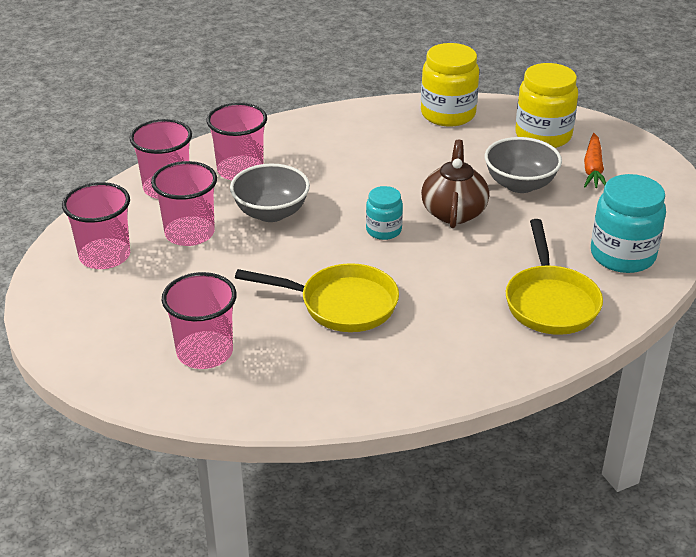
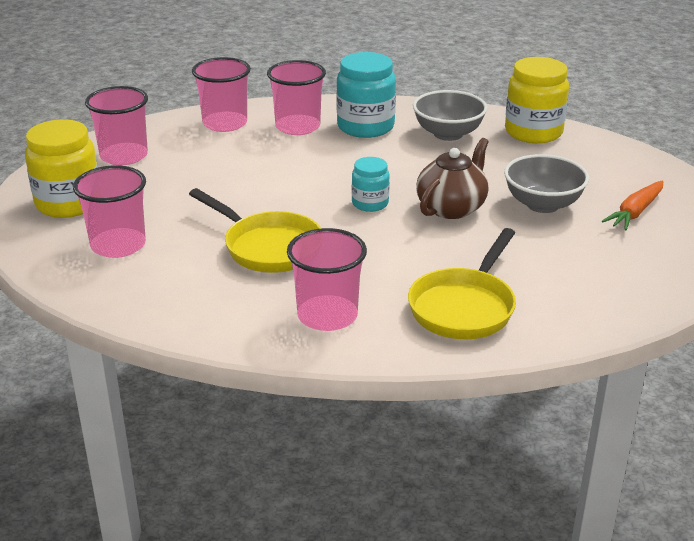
camera: 30 degrees right, 5 degrees down
pink cup [151,161,217,246] -> pink cup moved to [287,228,367,331]
grey bowl [230,164,310,222] -> grey bowl moved to [413,90,487,141]
yellow jar [515,63,578,148] -> yellow jar moved to [25,119,98,218]
turquoise jar [591,174,666,273] -> turquoise jar moved to [337,52,396,138]

